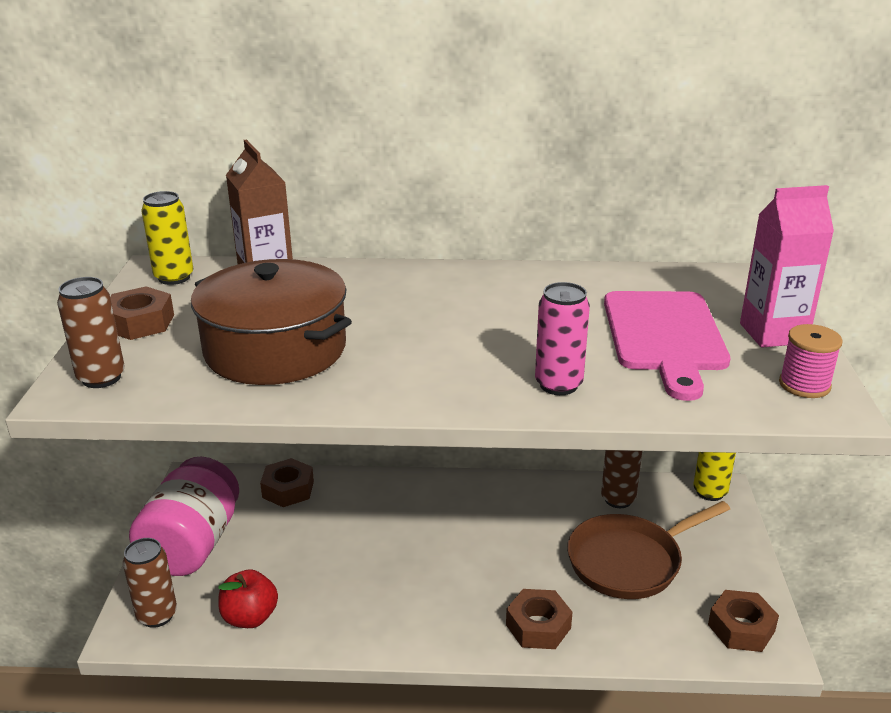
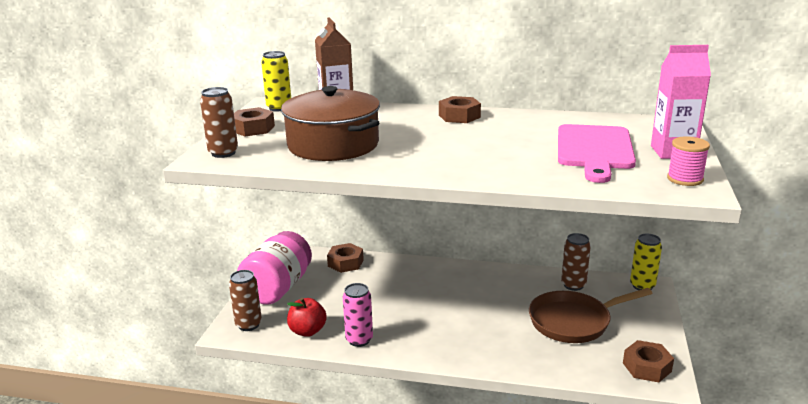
camera: 10 degrees right, 5 degrees down
brown nut [506,589,573,649] -> brown nut moved to [439,96,481,123]
pink can [535,282,590,395] -> pink can moved to [343,283,373,347]

